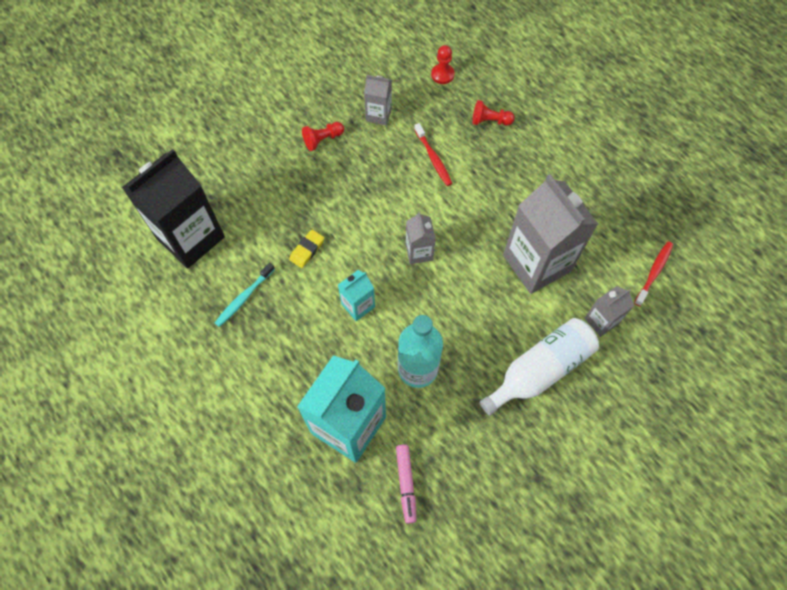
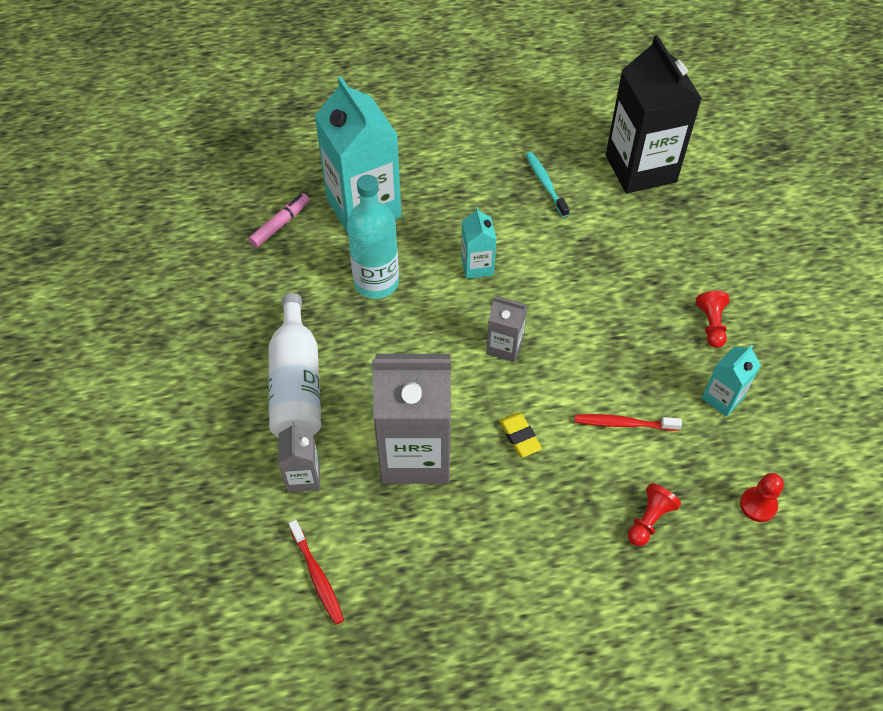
camera: 120 degrees right, 10 degrees down
yellow eraser [289,230,324,268] -> yellow eraser moved to [499,413,542,457]
grey carton [364,75,392,125] -> turquoise carton [702,345,761,417]
pink marker [396,444,416,524] -> pink marker turned 105 degrees clockwise [248,193,310,248]

